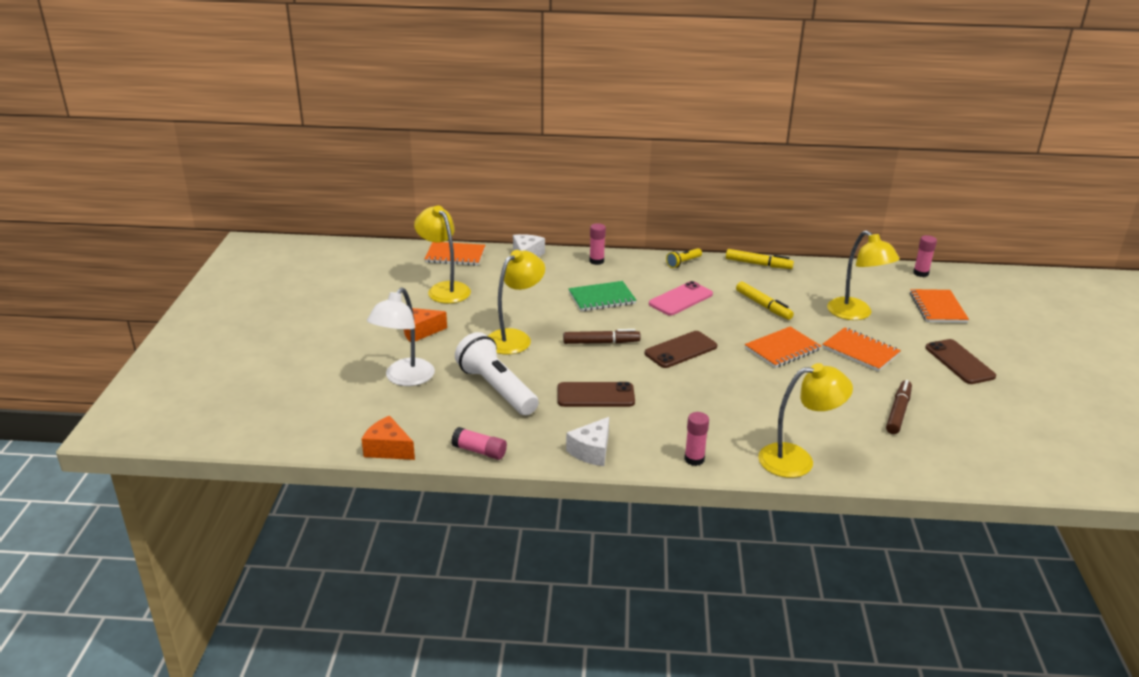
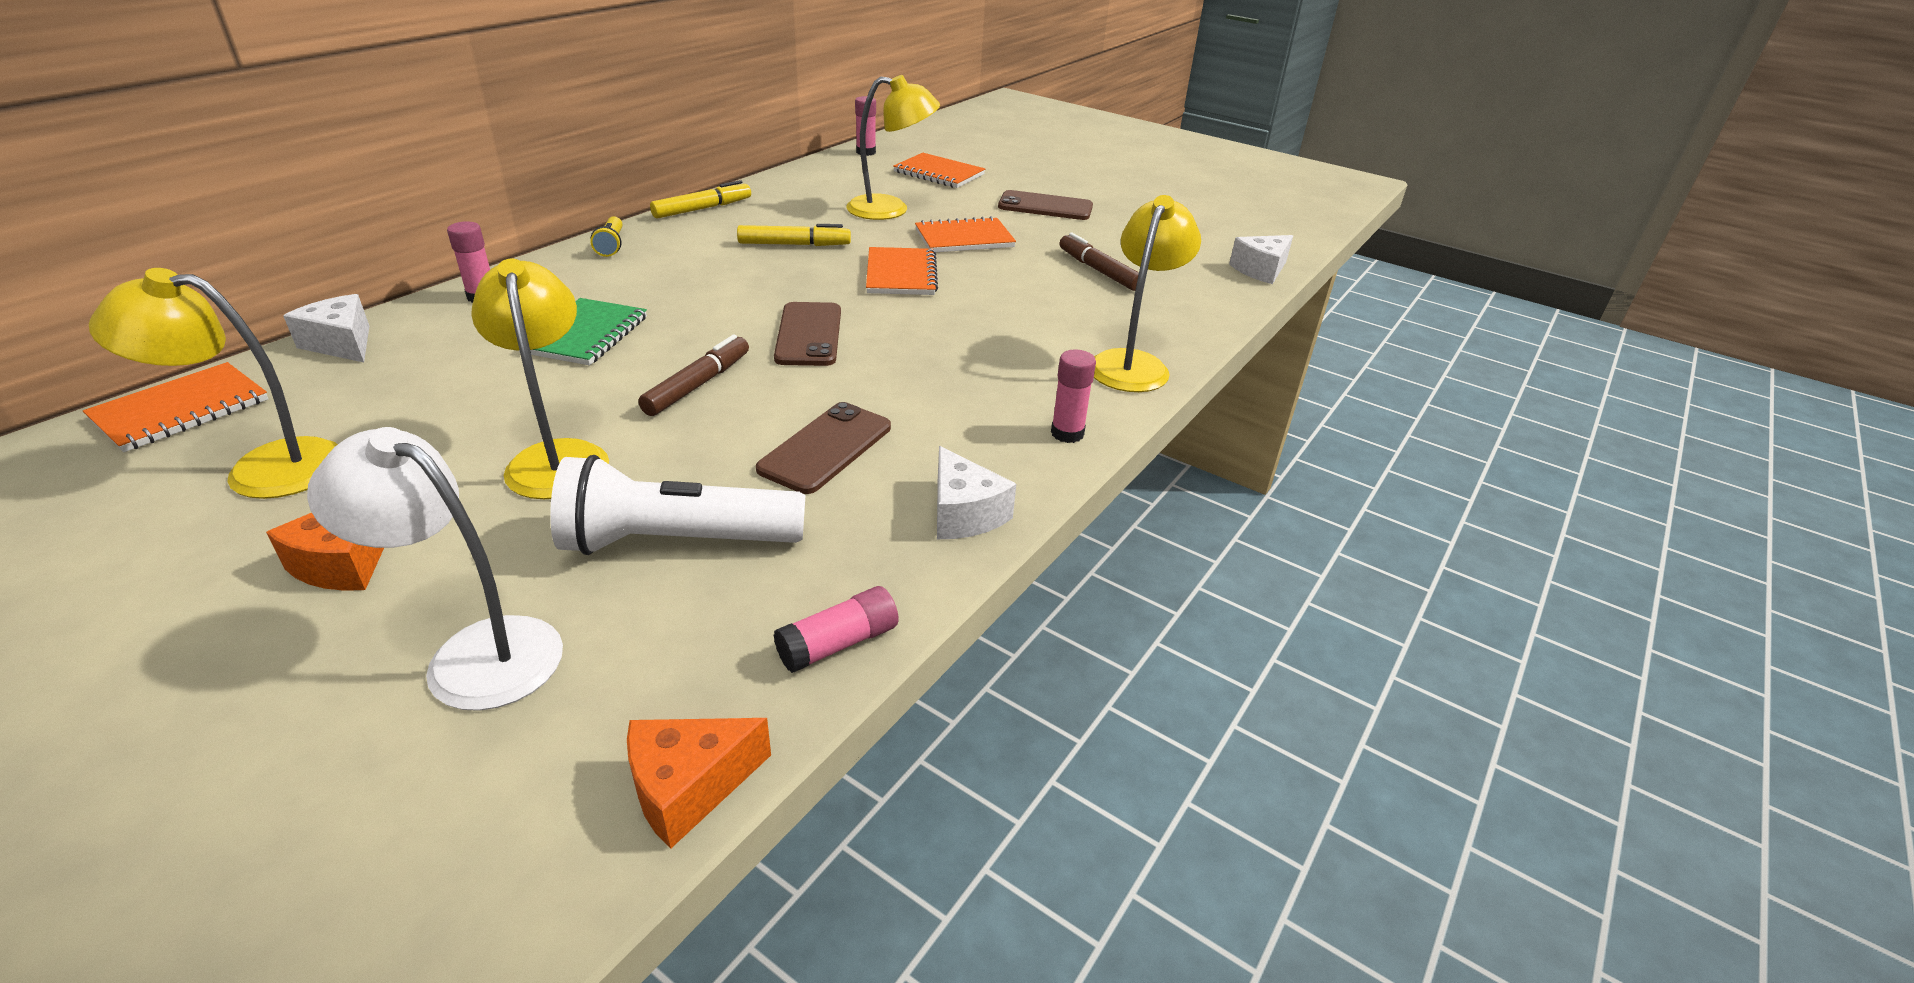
camera: 60 degrees left, 5 degrees up
white lamp [367,287,435,386] -> white lamp turned 150 degrees clockwise [307,427,563,711]
pink phone [649,281,713,316] -> none
none -> white cheese [1229,235,1293,284]

